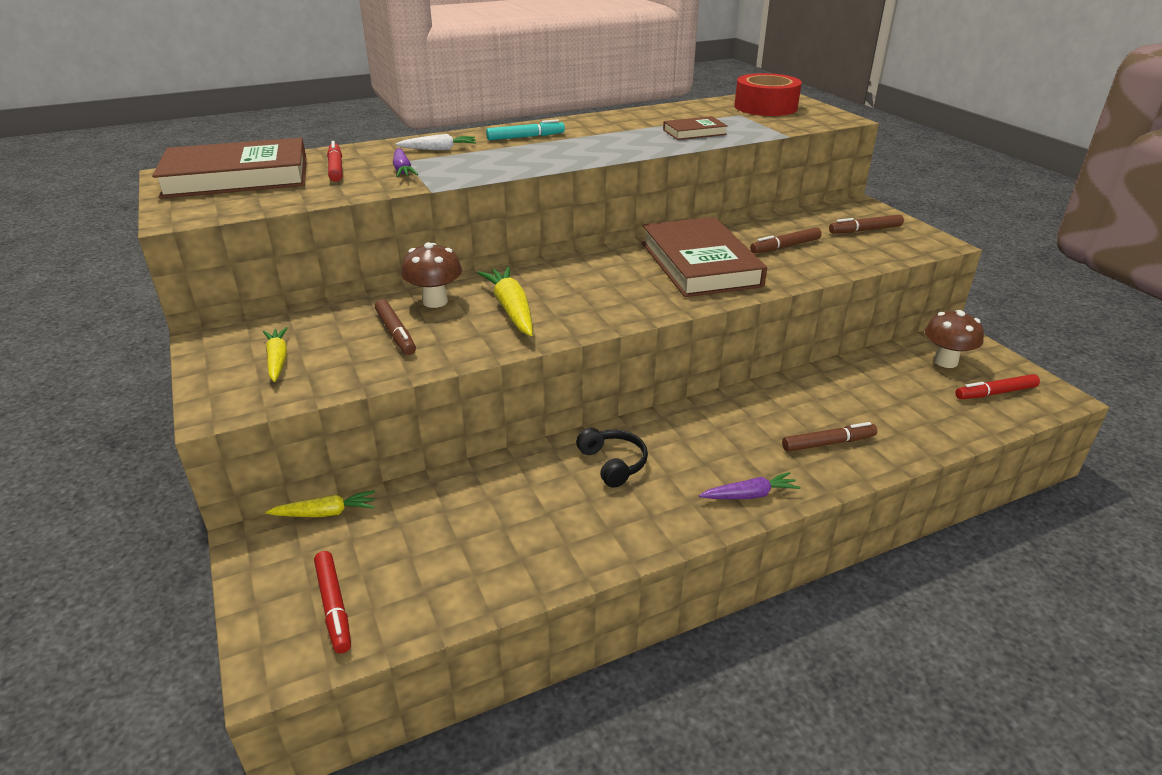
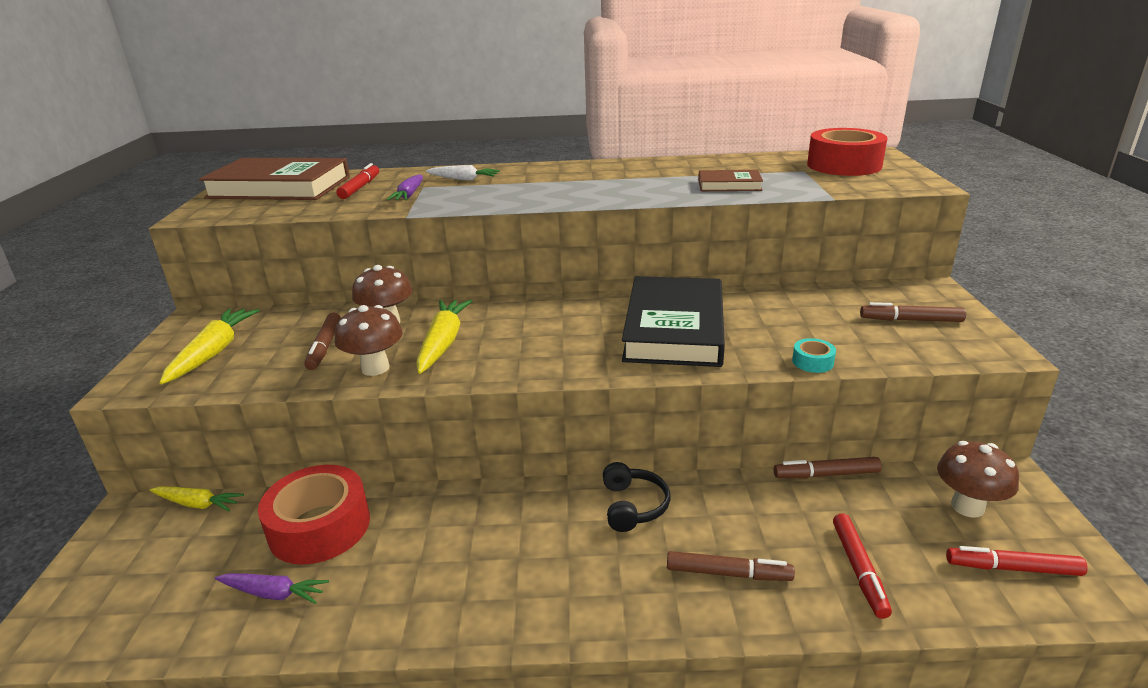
camera: 25 degrees right, 5 degrees down
yellow carrot [263,327,288,382] -> yellow carrot [160,309,260,384], size x1.57
red marker [314,551,351,653] -> red marker moved to [833,513,892,619]
turquoise marker [486,119,565,141] -> none
black headphones [576,428,648,488] -> black headphones moved to [603,462,671,532]
brown book [642,217,767,297] -> black book [622,276,725,367]
purple carrot [699,472,801,499] -> purple carrot moved to [215,573,329,604]
brown marker [750,227,822,253] -> brown marker moved to [774,457,882,478]
none -> red tape [258,465,370,565]
none -> brown mushroom [335,305,403,376]
none -> turquoise tape [792,338,836,373]

